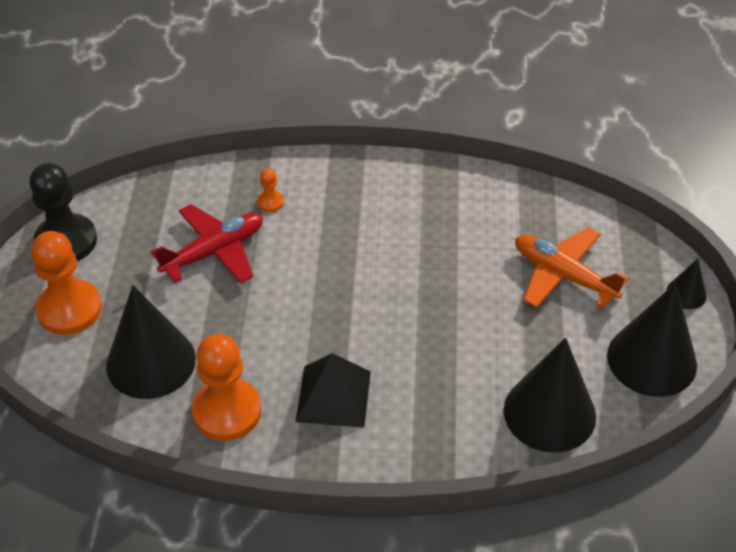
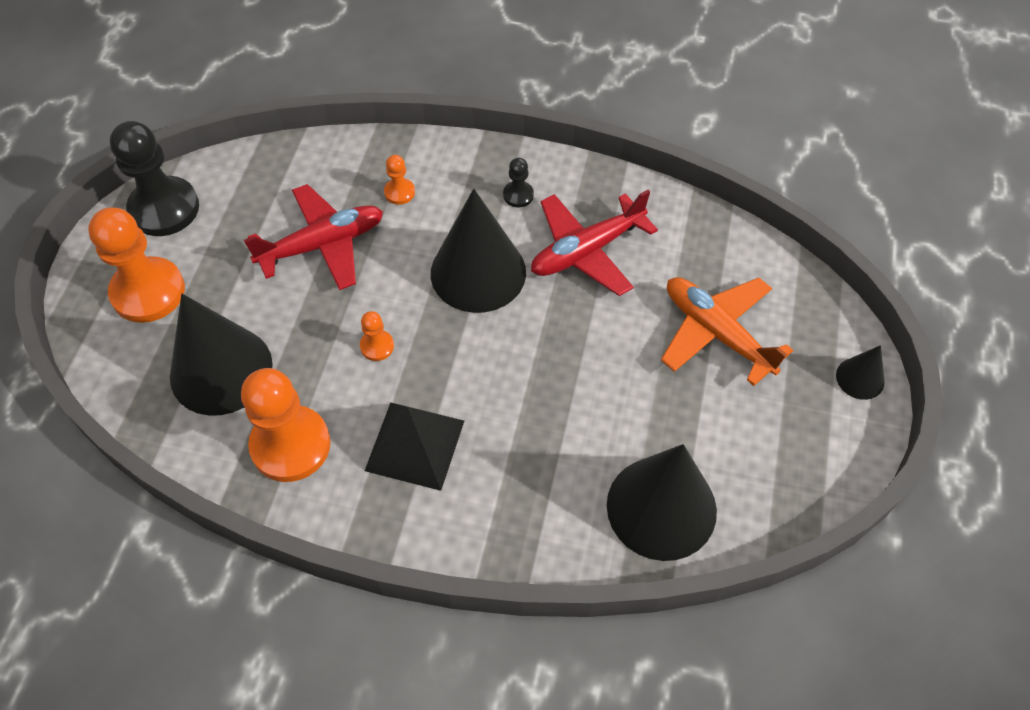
camera: 10 degrees right, 10 degrees up
black cone [607,283,697,397] -> black cone moved to [431,189,526,313]
none -> orange pawn [360,311,394,361]
none -> black pawn [503,158,534,207]
none -> red plane [531,190,658,296]

